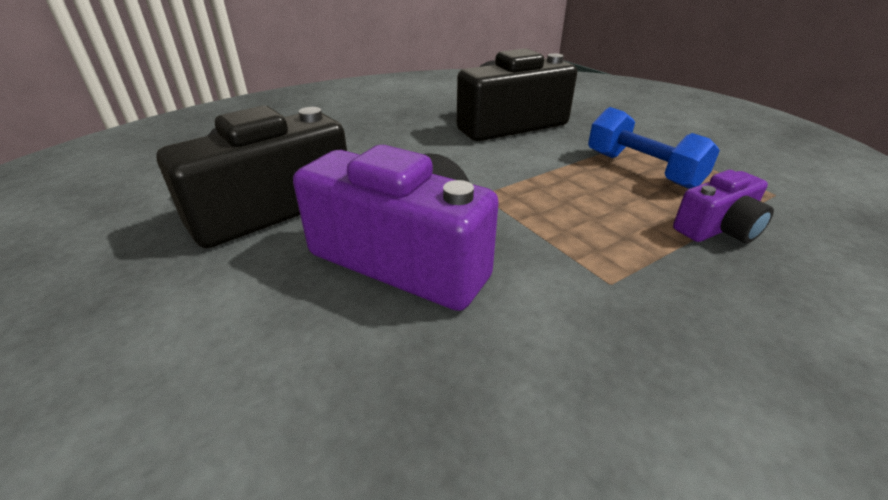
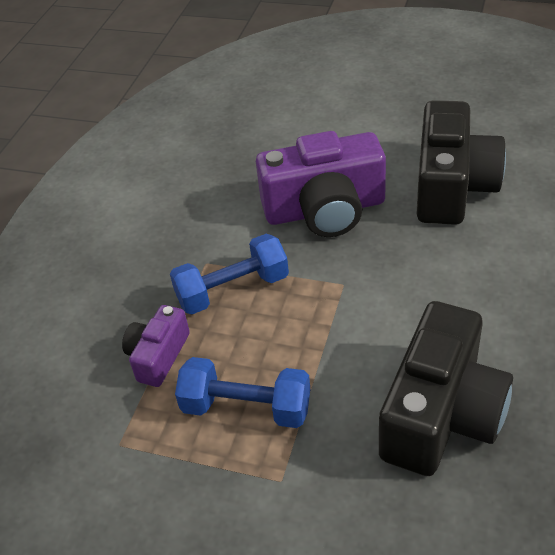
camera: 145 degrees right, 10 degrees up
none -> blue dumbbell [170,234,289,314]

